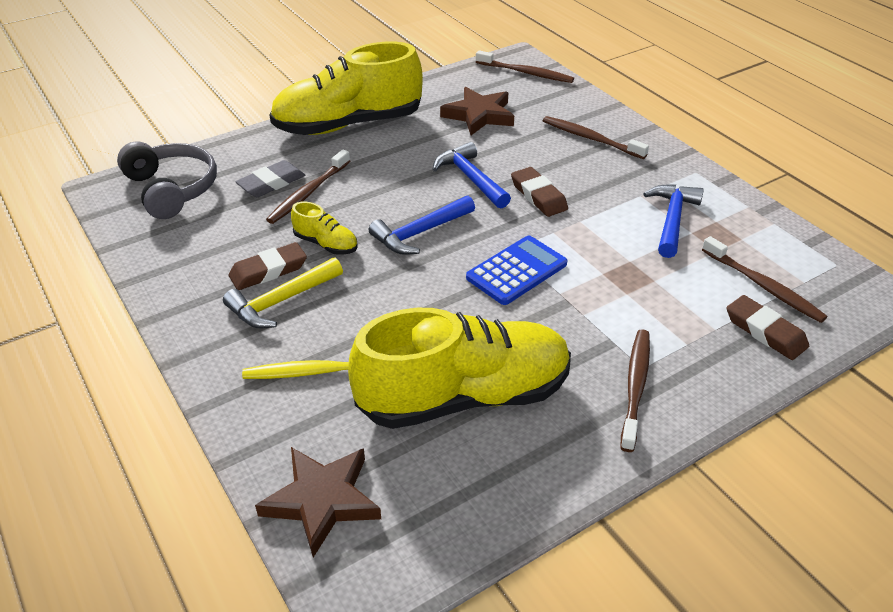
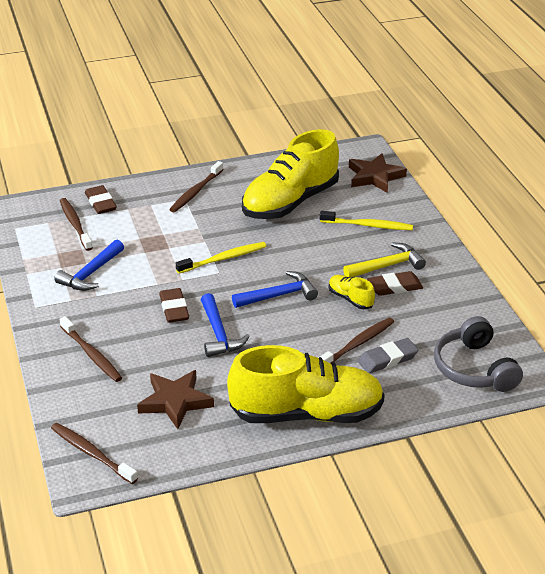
camera: 165 degrees left, 5 degrees down
yellow shoe [348,308,571,429] -> yellow shoe turned 45 degrees counterclockwise [242,129,339,219]
blue calculator [466,236,567,305] -> yellow toothbrush [176,242,266,273]

